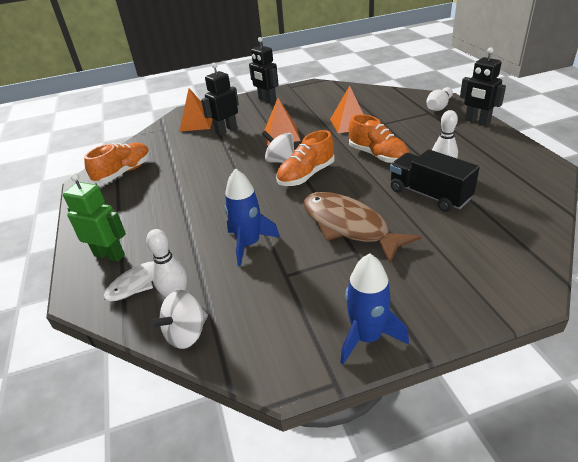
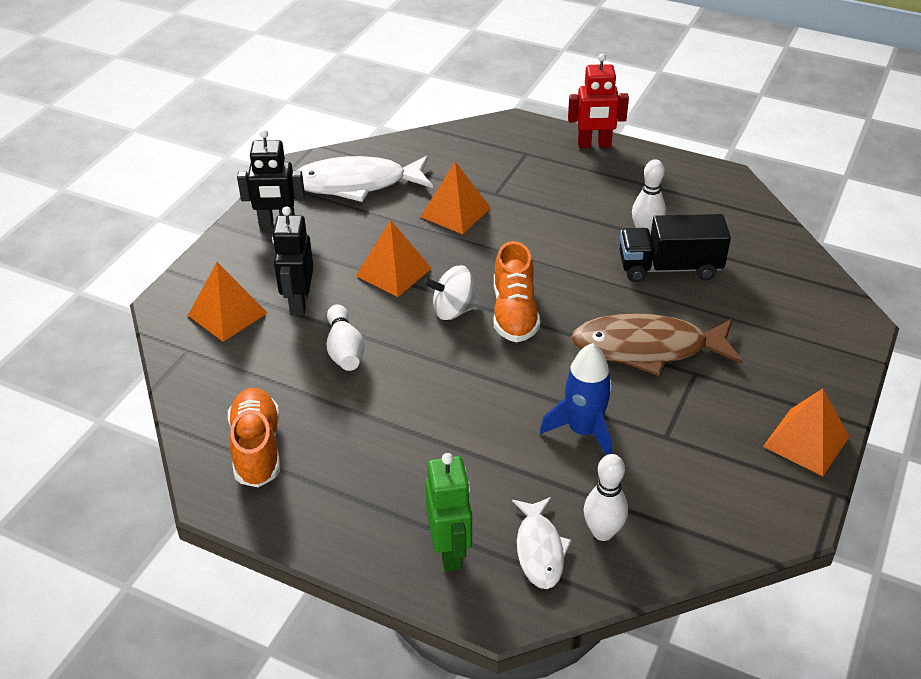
camera: 50 degrees left, 5 degrees up
green robot [63,173,126,262] -> green robot turned 105 degrees clockwise [425,453,472,571]
white spinning top [150,290,208,349] -> none
blue rocket [340,253,409,364] -> orange pyramid [763,389,849,476]
orange shoe [349,114,409,163] -> none
white bowling pin [427,87,453,111] -> white bowling pin moved to [326,304,364,371]
black robot [460,47,506,126] -> red robot [568,54,629,148]
none -> white fish [296,156,433,202]

